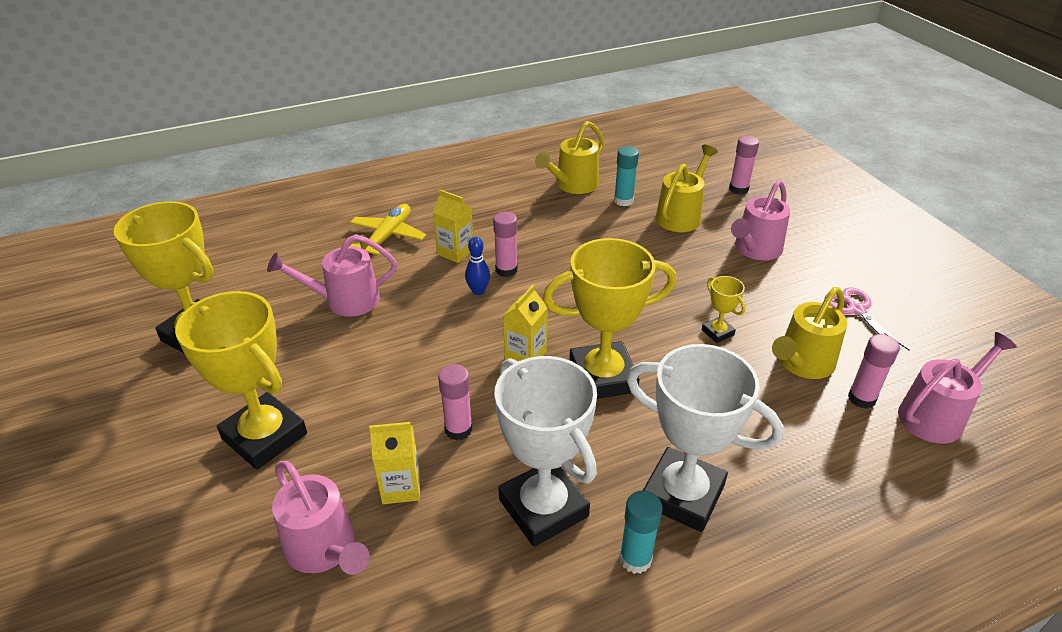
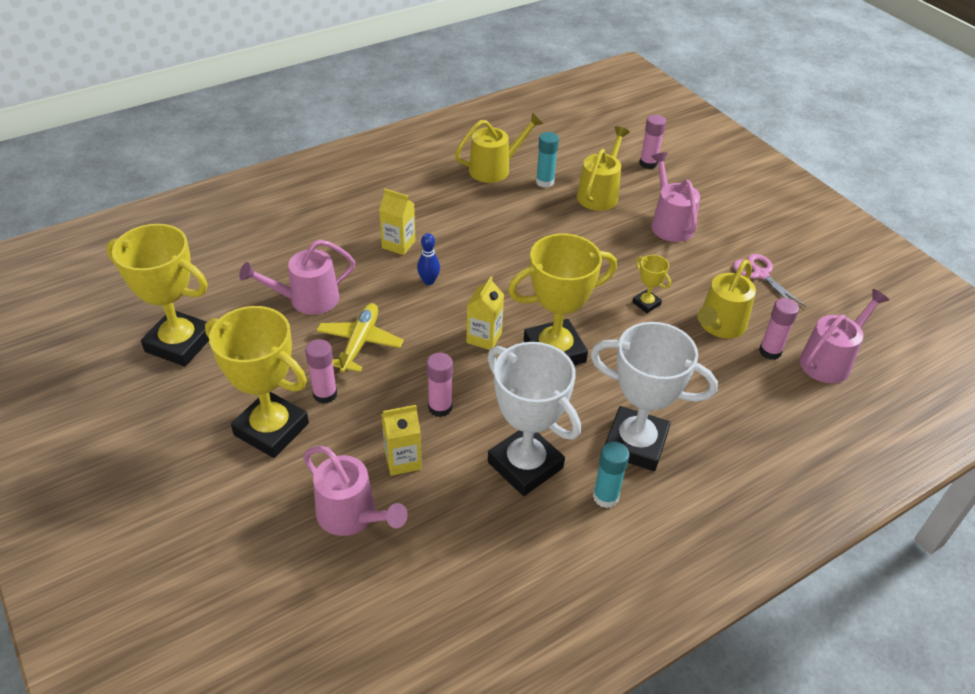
camera: 10 degrees left, 5 degrees up
yellow plane [350,204,426,256] -> yellow plane moved to [316,303,404,373]
pink glue stick [493,212,518,277] -> pink glue stick moved to [305,339,337,404]
yellow watering can [535,121,604,194] -> yellow watering can turned 150 degrees counterclockwise [455,113,543,183]
pink watering can [731,180,790,260] -> pink watering can turned 135 degrees clockwise [651,152,700,242]

